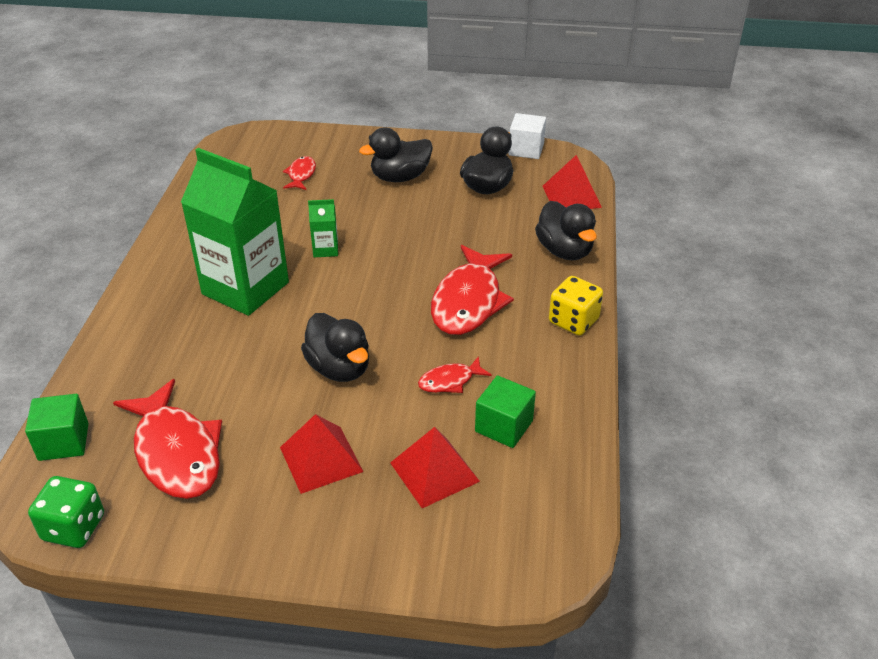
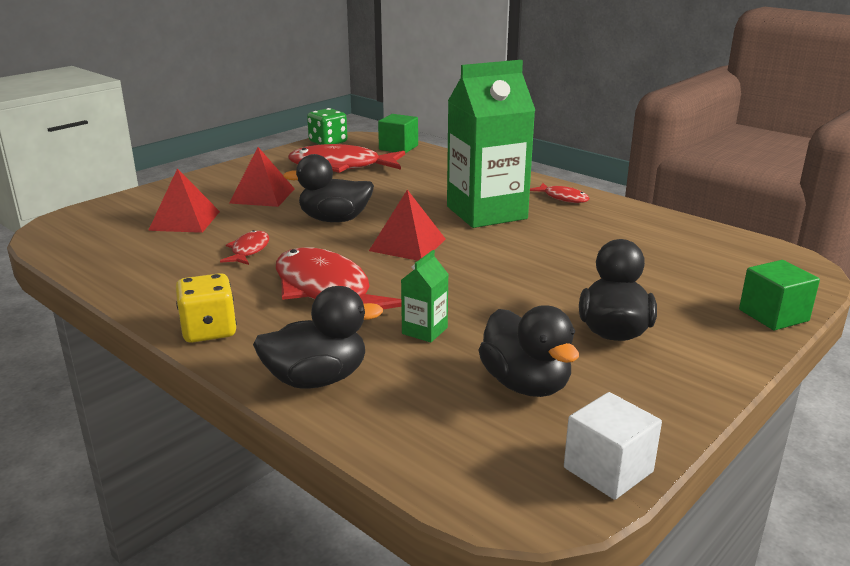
camera: 125 degrees right, 15 degrees down
red fish [283,156,316,190] -> red fish moved to [530,183,590,203]
green carton [308,199,338,257] -> green carton moved to [401,250,449,343]
green cube [475,375,536,448] -> green cube moved to [739,260,820,330]
black duck [535,201,597,261] -> black duck turned 150 degrees clockwise [253,286,383,389]
red pyramid [543,155,602,209] -> red pyramid moved to [369,190,446,261]

